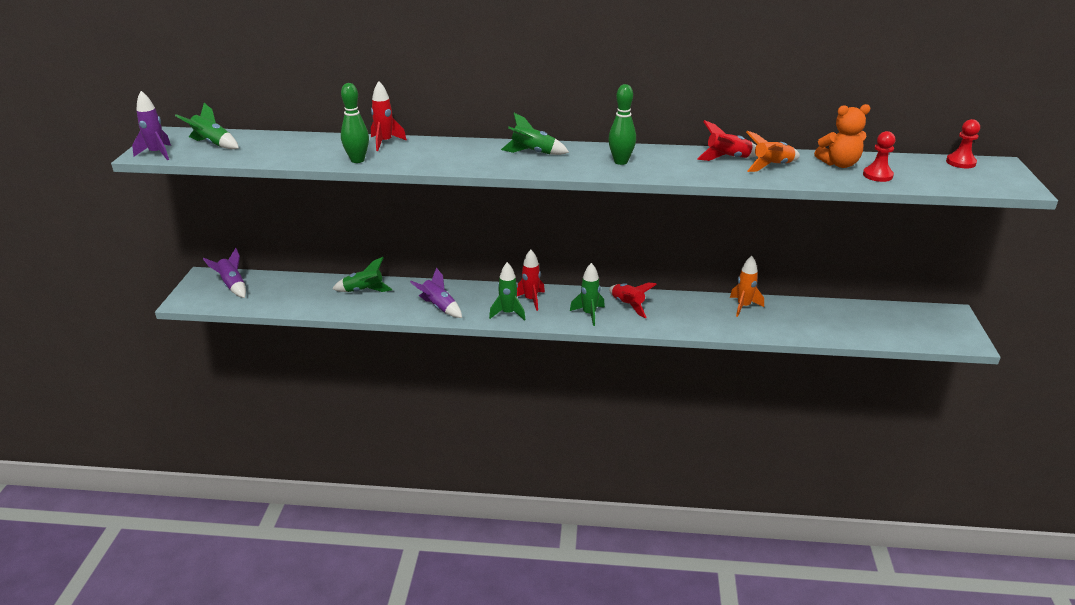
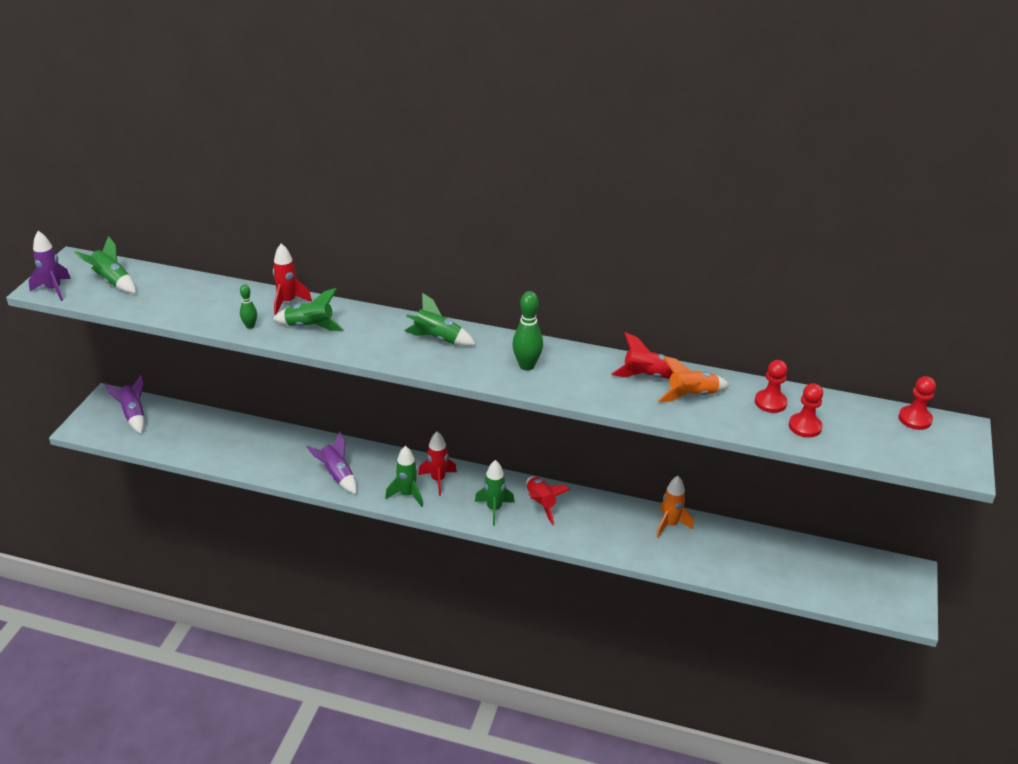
camera: 10 degrees right, 5 degrees up
green rocket [332,257,393,292] -> green rocket moved to [273,288,344,331]
green bowling pin [341,83,369,163] -> green bowling pin [240,284,257,329], size x0.58
orange teddy bear [814,104,871,168] -> red pawn [755,360,787,413]

